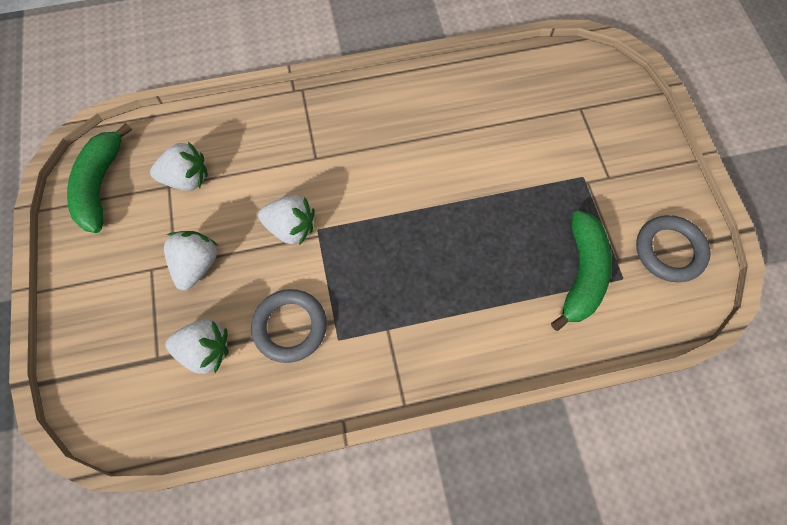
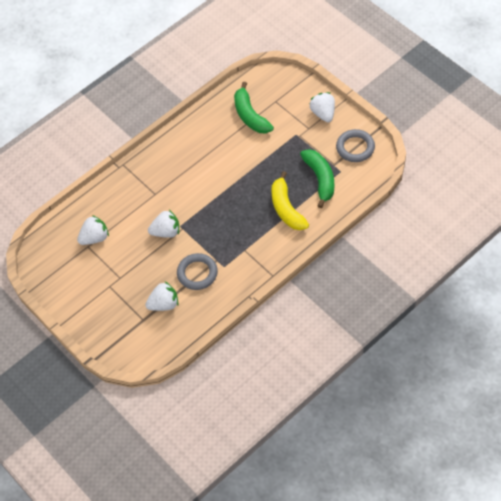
camera: 25 degrees left, 10 degrees down
green banana [67,123,132,233] -> green banana moved to [234,82,274,133]
white strawberry [164,231,217,290] -> white strawberry moved to [309,92,335,122]
none -> yellow banana [271,171,309,230]

